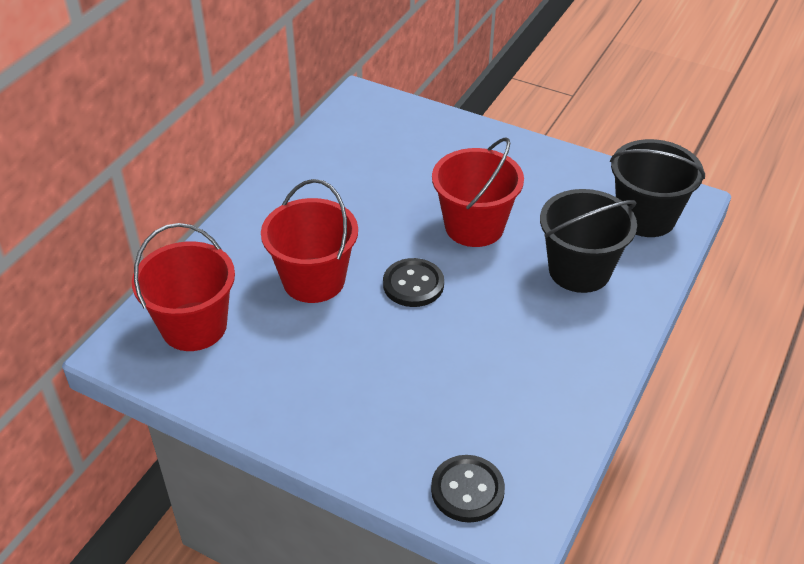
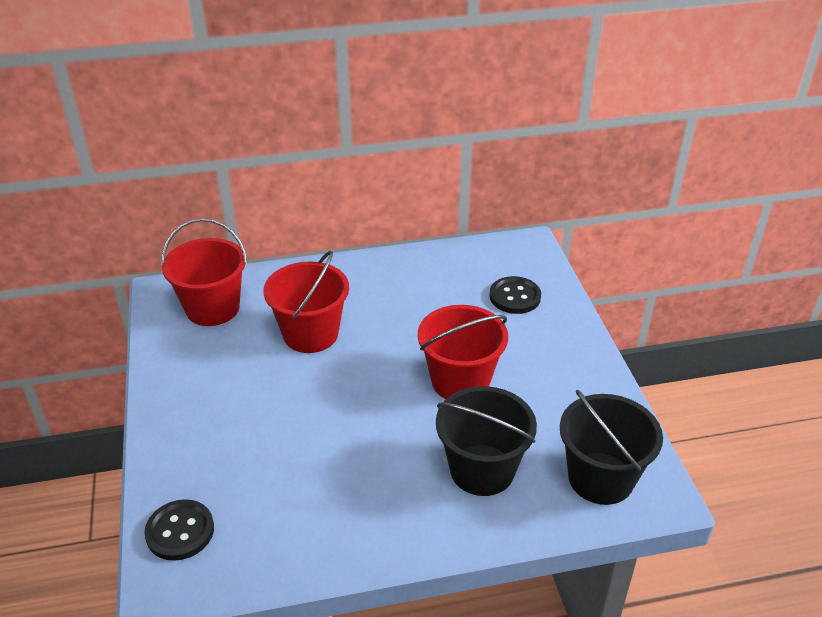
camera: 50 degrees right, 5 degrees down
black button [383,258,444,307] -> black button moved to [489,276,541,314]

